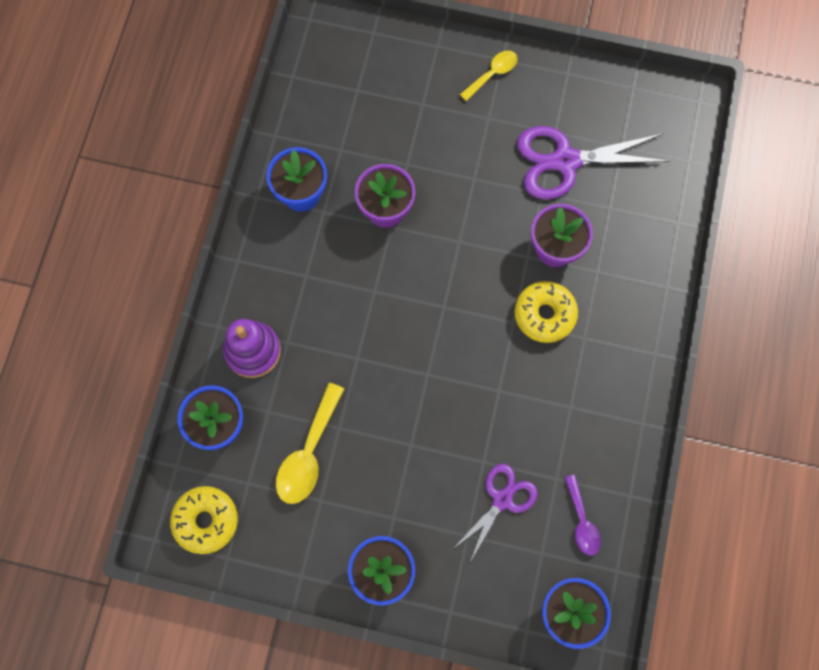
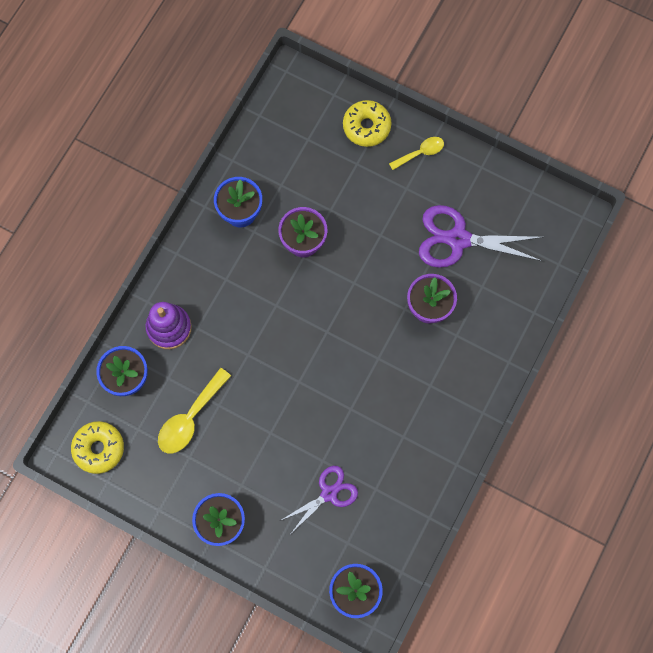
camera: 15 degrees right, 0 degrees up
yellow donut [515,281,578,343] -> yellow donut moved to [343,100,392,147]
purple spoon [564,475,601,555] -> none

